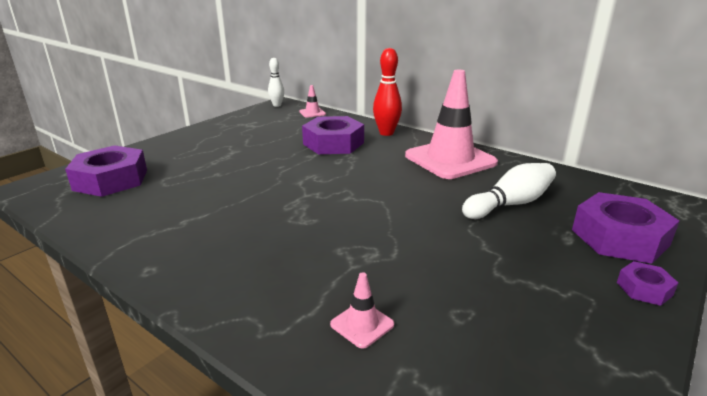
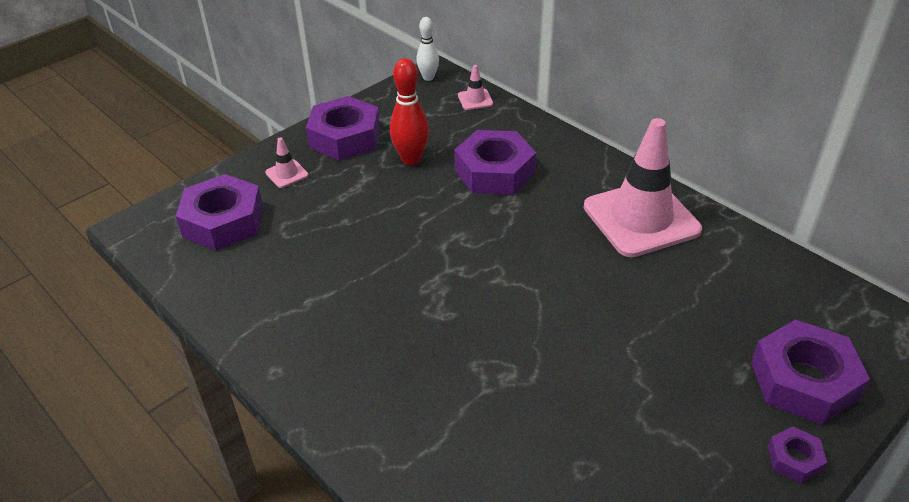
camera: 10 degrees right, 15 degrees up
pink traffic cone [330,272,394,349] -> pink traffic cone moved to [265,137,308,188]
red bowling pin [373,48,402,136] -> red bowling pin moved to [390,58,429,165]
white bowling pin [462,163,556,219] -> none
none -> purple nut [306,96,380,160]

